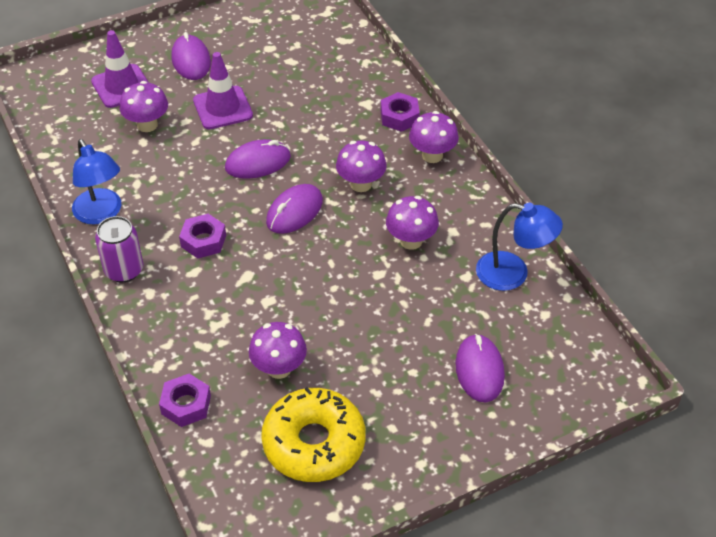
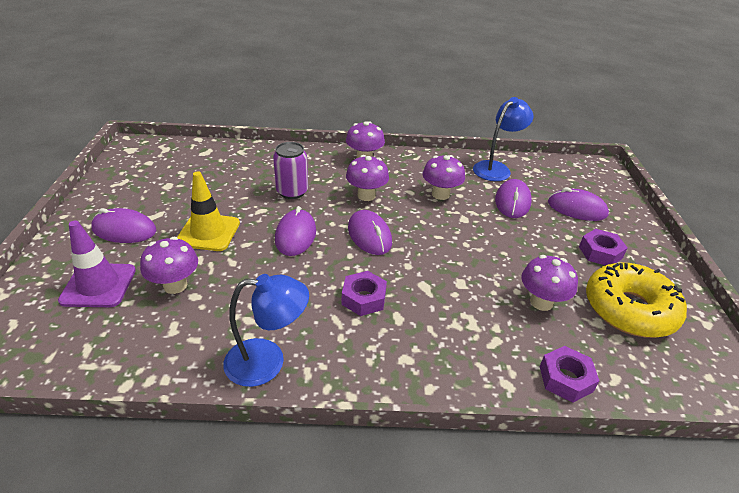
camera: 65 degrees left, 10 degrees down
purple can [95,216,143,282] -> purple can moved to [273,142,308,199]
purple traffic cone [193,52,253,129] -> yellow traffic cone [177,171,240,251]
purple nut [381,92,420,132] -> purple nut moved to [579,229,628,265]
none -> purple mouse [495,179,532,218]

